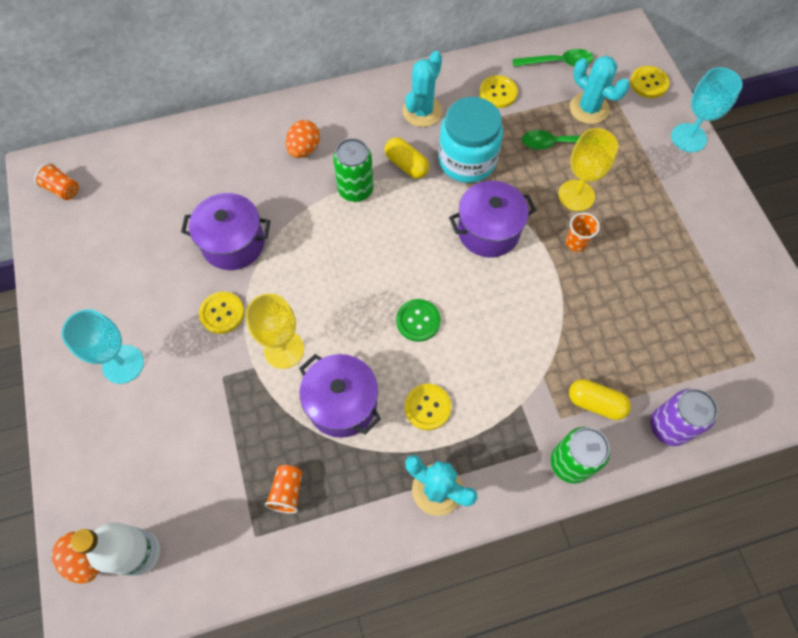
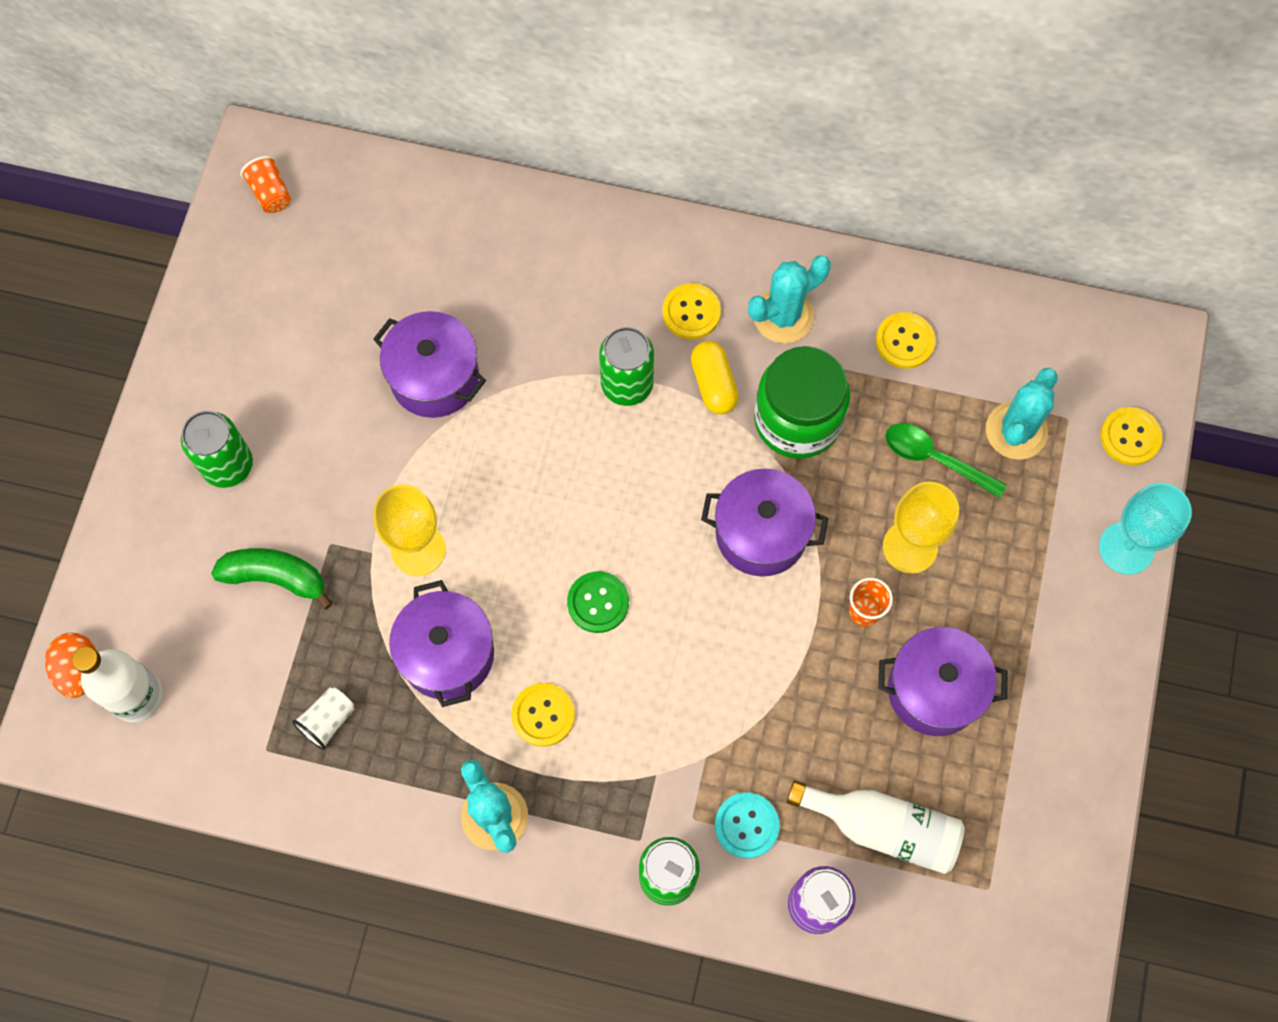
camera: 30 degrees right, 5 degrees up
turquoise goblet [61,309,144,384] -> green can [181,411,253,488]
yellow button [199,292,244,334] -> yellow button moved to [662,283,721,339]
orange cup [264,465,302,513] -> white cup [292,687,354,750]
orange egg [286,120,320,158] -> none
turquoise jar [438,97,503,183] -> green jar [754,346,850,459]
green spoon [513,49,593,67] -> none
yellow capsule [569,379,631,420] -> turquoise button [715,793,780,858]
turquoise cactus [570,56,629,124] -> turquoise cactus turned 45 degrees clockwise [986,368,1058,460]
none -> green banana [211,548,333,610]
none -> white bottle [787,780,965,874]
none -> purple pot [878,627,1007,736]

